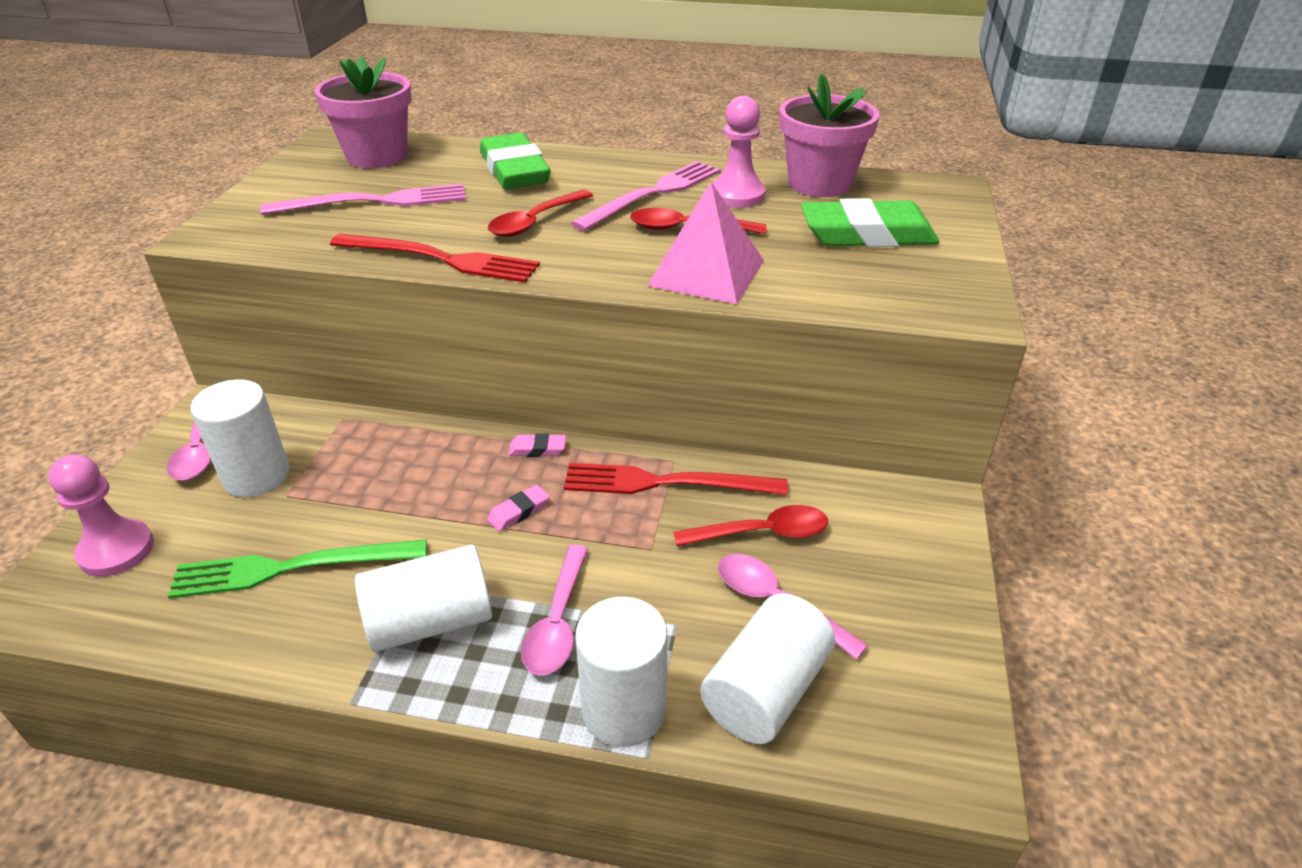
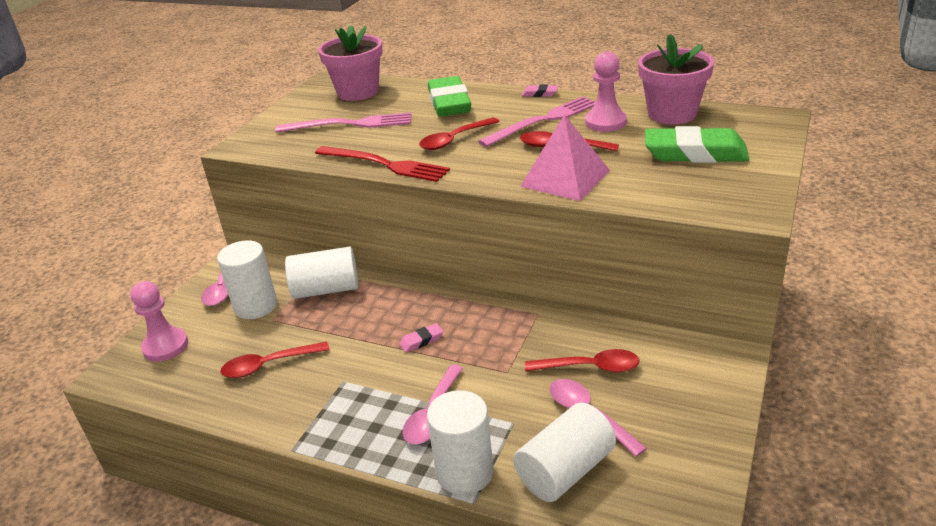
camera: 15 degrees right, 5 degrees down
green fork [168,539,427,599] -> red spoon [220,342,329,378]
white cylinder [355,545,492,652] -> white cylinder moved to [285,247,358,299]
pink eraser [508,433,566,457] -> pink eraser moved to [522,84,558,97]
red fork [564,463,788,495] -> none

